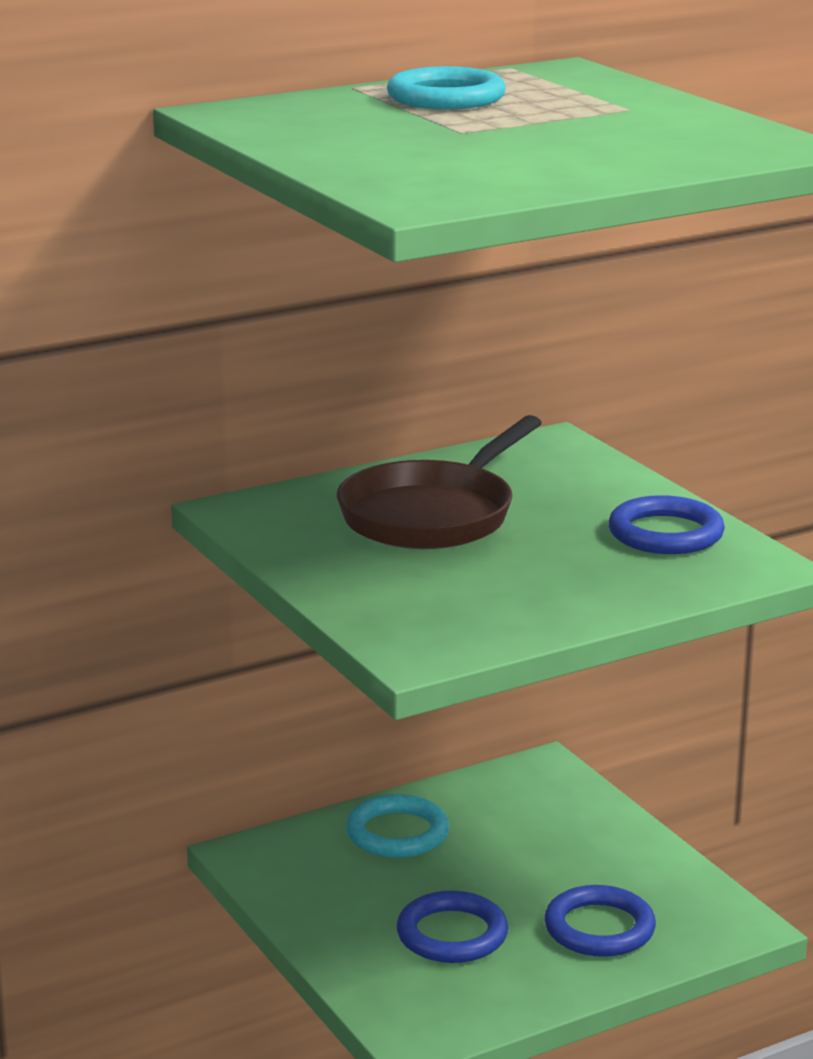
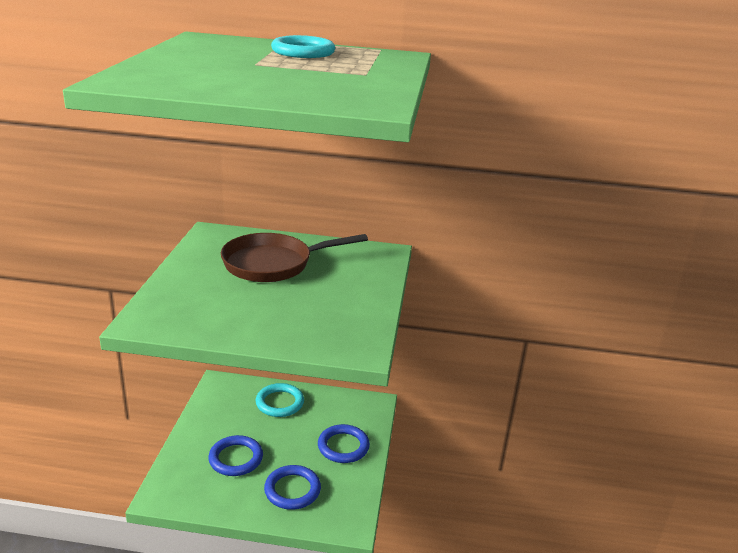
camera: 35 degrees right, 5 degrees up
blue ring [608,495,725,554] -> blue ring moved to [318,424,370,463]

